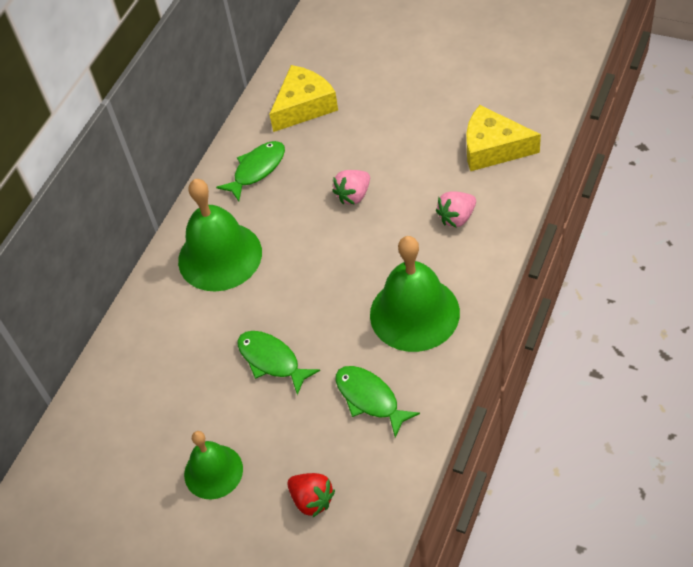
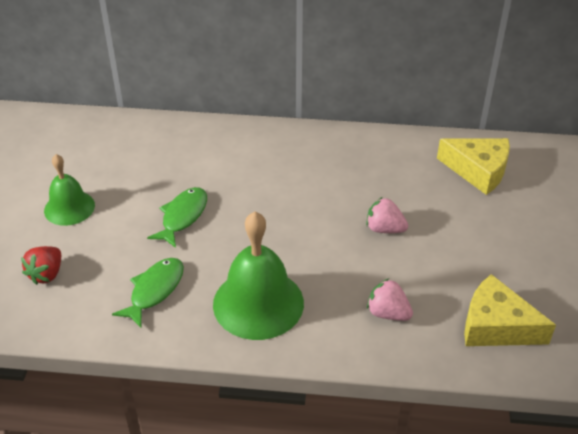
camera: 65 degrees right, 10 degrees down
green bell [178,179,262,291] -> none
green fish [216,141,285,201] -> none
yellow cheese [466,105,541,171] -> yellow cheese turned 60 degrees counterclockwise [464,274,556,346]

